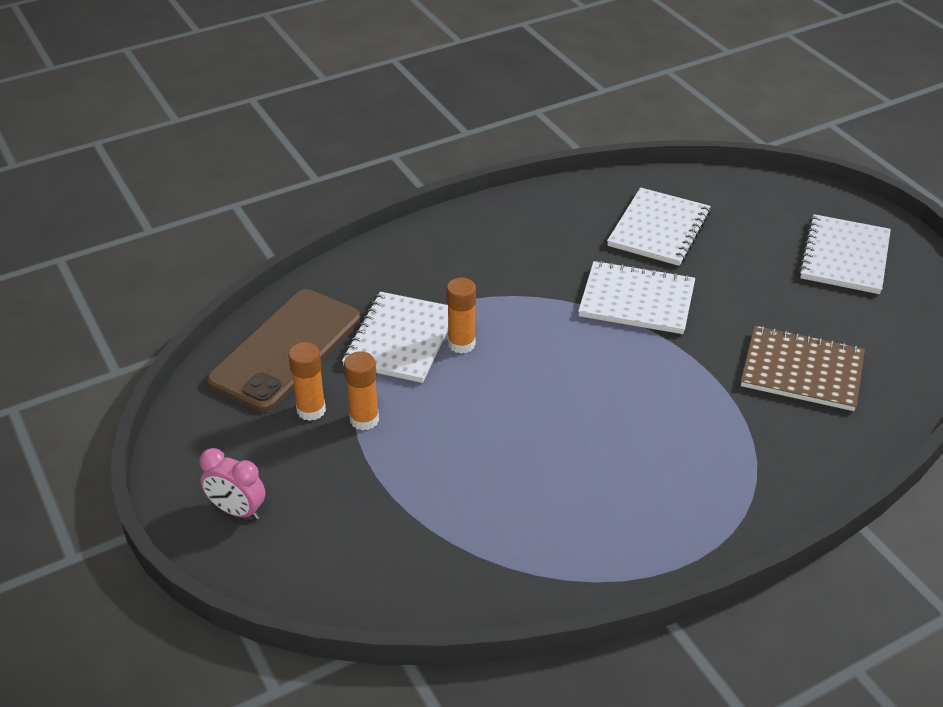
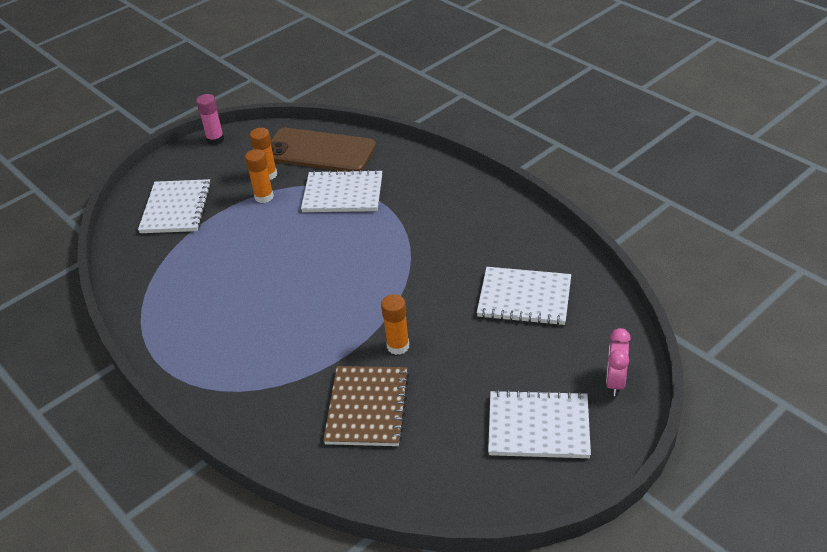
camera: 80 degrees right, 0 degrees up
pink clock [199,448,265,520] -> pink clock moved to [606,328,631,396]
orange glue stick [447,278,476,354] -> orange glue stick moved to [381,294,409,355]
white notebook [578,261,695,334] -> white notebook moved to [138,179,212,233]
none -> pink glue stick [196,94,224,145]

